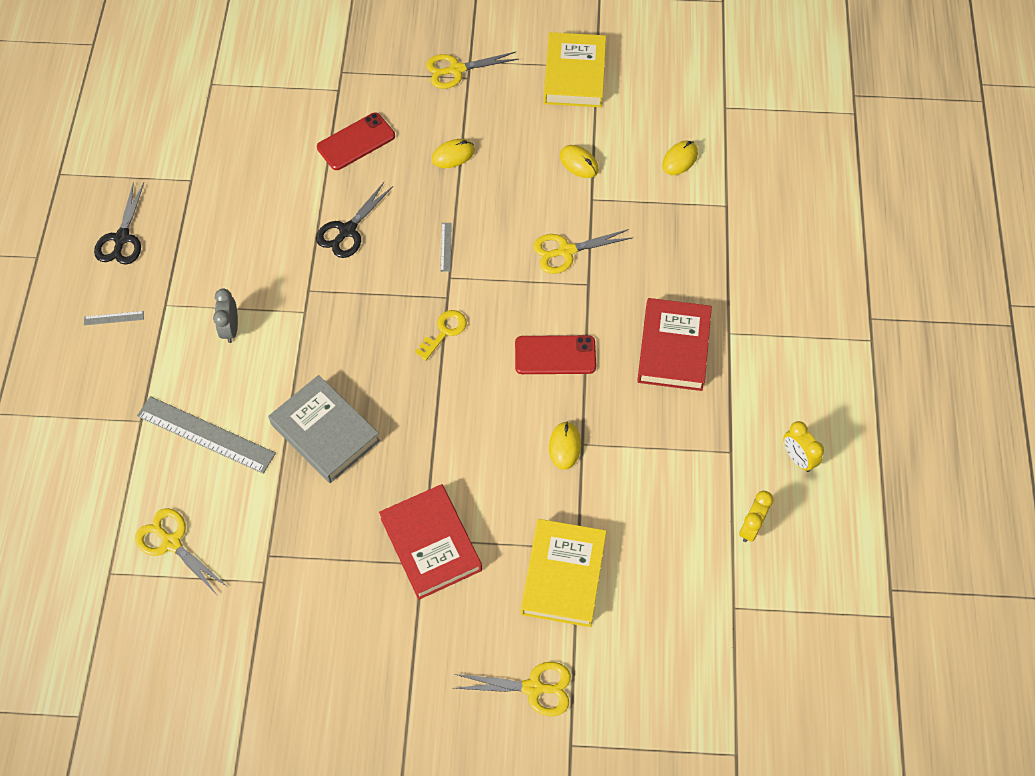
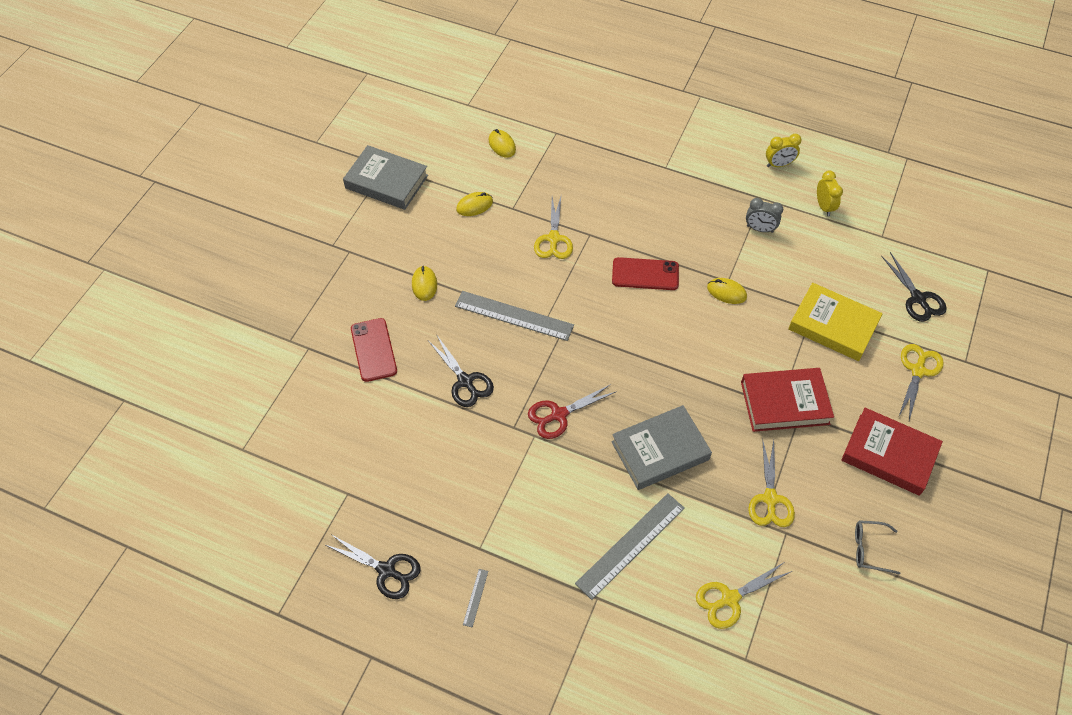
camera: 70 degrees left, 5 degrees down
grey clock [213,289,238,343] -> grey clock moved to [746,198,783,233]
yellow key [415,310,467,361] -> none
yellow scissors [426,52,519,89] -> yellow scissors moved to [748,438,795,527]
grey ruler [440,223,452,272] -> grey ruler [455,291,574,341], size x2.37
red phone [515,335,596,374] -> red phone turned 75 degrees clockwise [612,257,679,290]
yellow book [544,32,606,107] -> grey book [343,145,428,210]
red book [637,298,712,391] -> red book moved to [841,408,943,496]
yellow clock [739,491,773,542] -> yellow clock turned 150 degrees counterclockwise [817,170,843,216]
none -> red scissors [528,384,617,439]
none -> grey glasses [855,520,901,575]
none -> black scissors [881,252,947,322]

